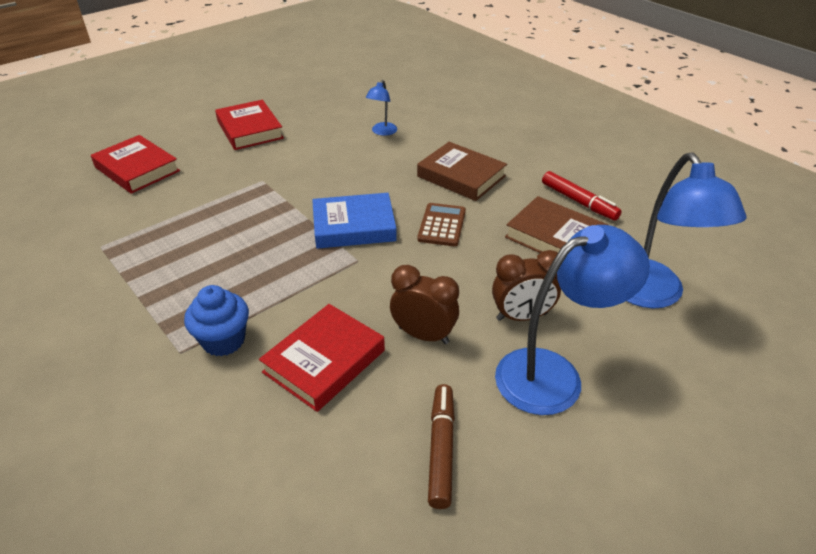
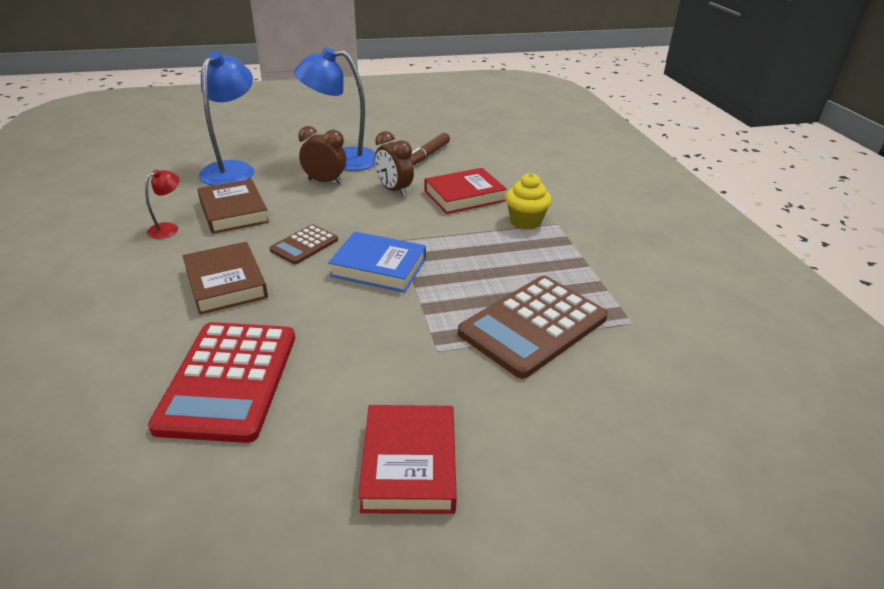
camera: 155 degrees left, 5 degrees down
red book [91,135,180,194] -> none
blue cupcake [184,285,249,356] -> yellow cupcake [506,173,552,230]
blue lamp [366,80,397,136] -> red calculator [148,322,295,443]
red marker [542,171,622,221] -> red lamp [145,169,180,239]
none -> brown calculator [458,276,608,379]

